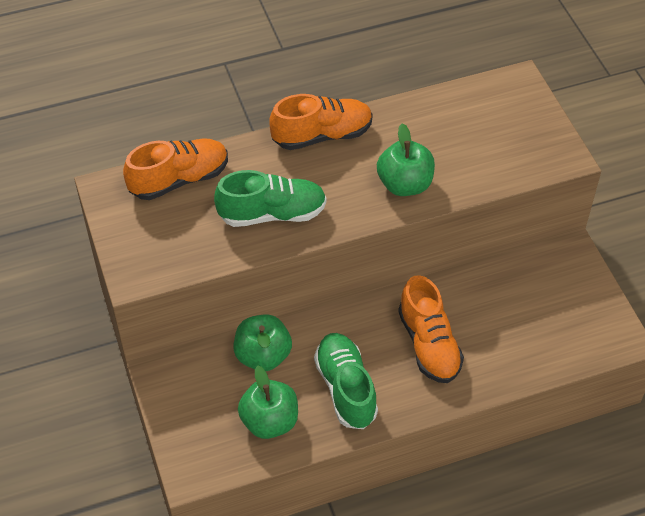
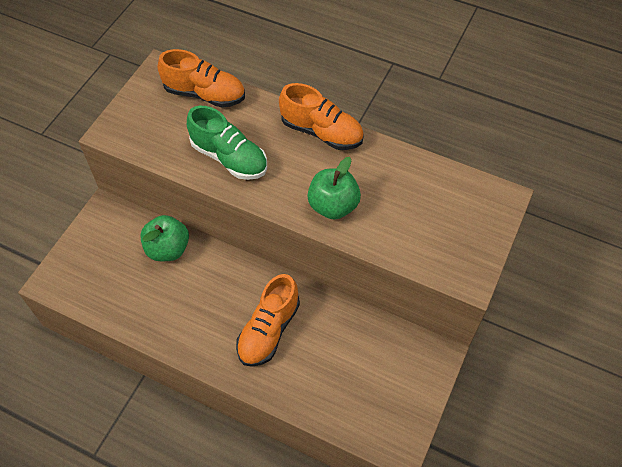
camera: 45 degrees right, 5 degrees up
green apple [238,366,298,439] -> none
green shoe [314,333,378,429] -> none

